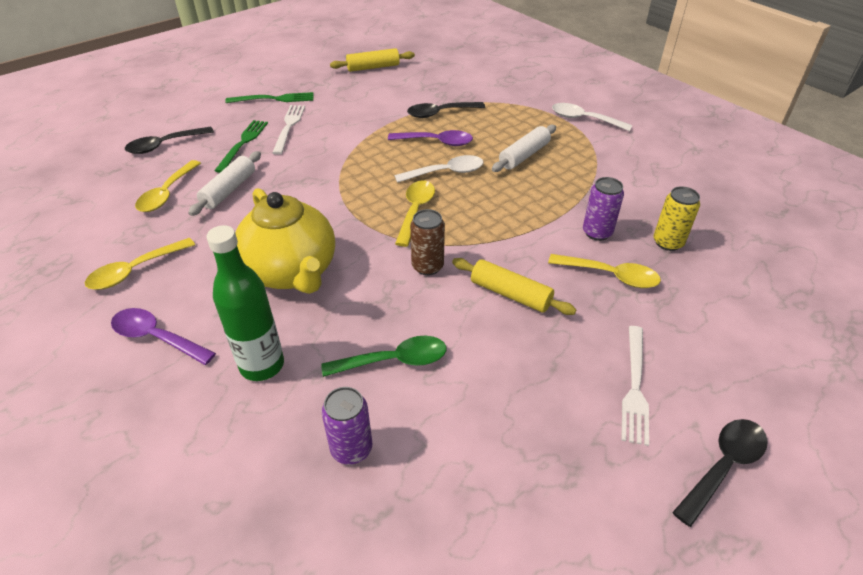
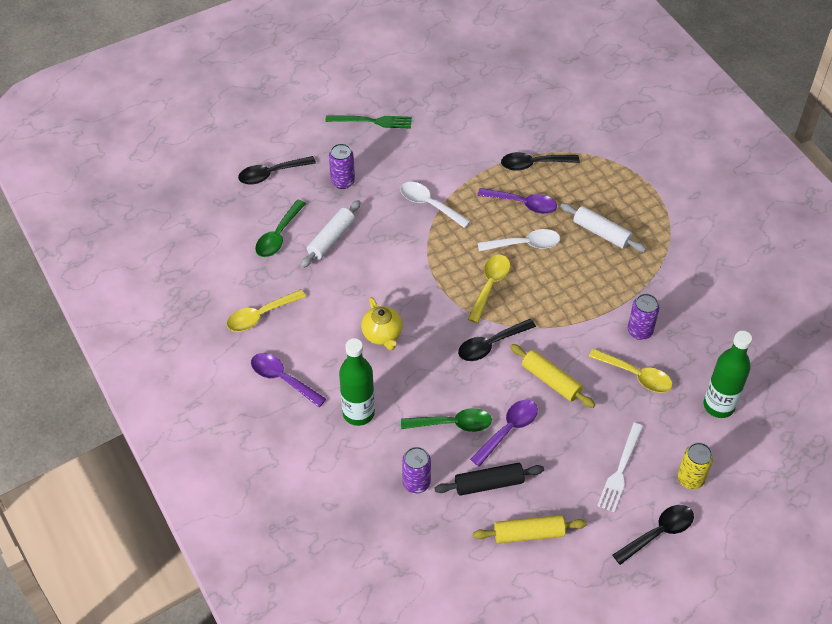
camera: 10 degrees right, 10 degrees up
yellow spoon [135,160,201,212] -> green spoon [255,199,306,257]
green fork [214,120,268,173] -> purple can [329,143,355,189]
yellow teapot [235,188,335,294] -> yellow teapot [361,297,403,350], size x0.53
white fork [272,105,305,155] -> none
yellow rolling pin [330,48,415,72] -> yellow rolling pin moved to [473,515,587,544]
brown can [410,209,445,275] -> black spoon [458,319,536,361]
white rolling pin [492,125,556,172] -> white rolling pin turned 75 degrees clockwise [560,203,646,252]
white spoon [552,103,632,131] -> white spoon moved to [400,182,471,228]
yellow can [654,186,700,251] -> yellow can moved to [678,442,713,489]
none -> black rolling pin [435,463,544,496]
none -> purple spoon [470,400,538,467]
none -> green bottle [704,331,752,418]

